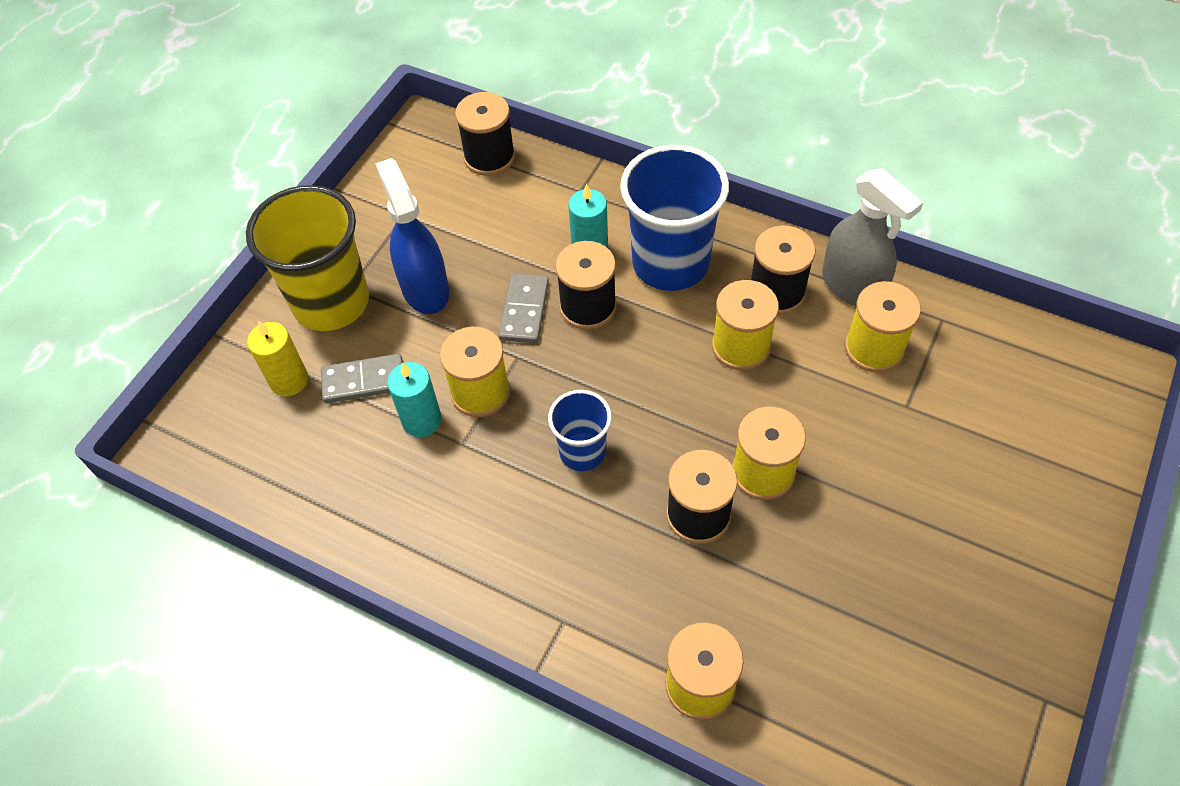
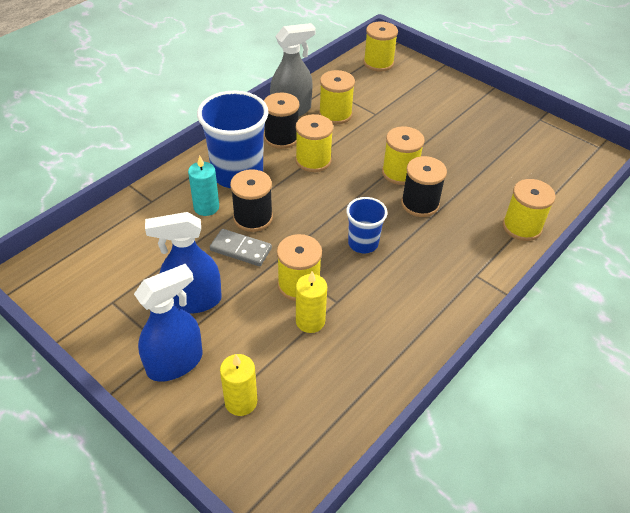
camera: 80 degrees left, 10 degrees down
yellow cup [246,185,369,331] -> blue spray bottle [134,264,203,382]
grey domino [321,354,403,403] -> none
turquoise candle [387,362,442,437] -> yellow candle [296,271,327,333]
black spool [455,92,515,176] -> none
none -> yellow spool [363,21,398,71]

